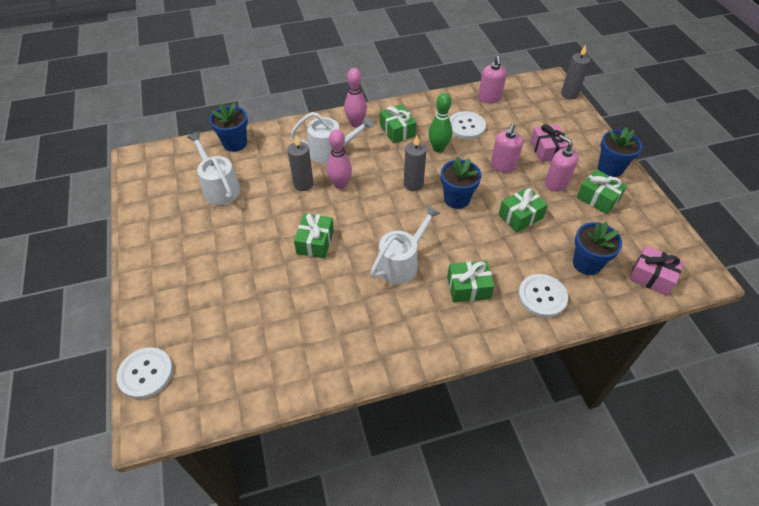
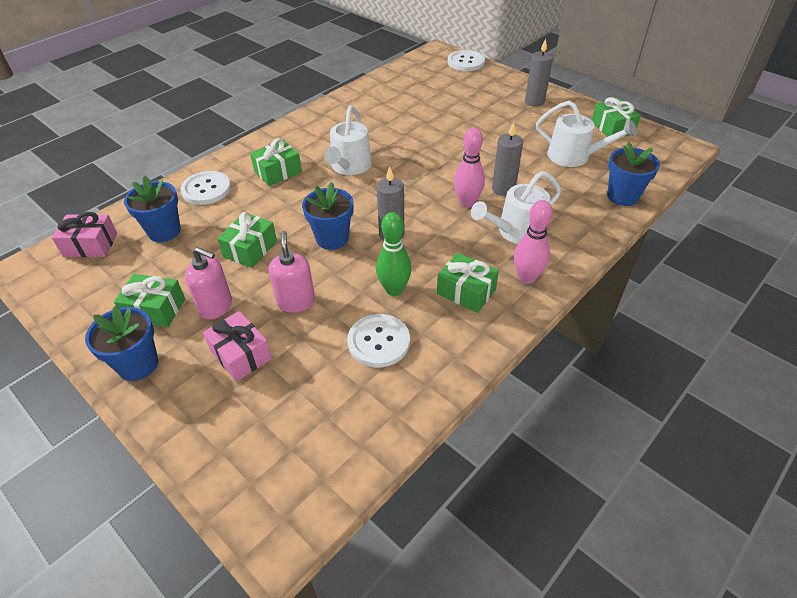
camera: 150 degrees right, 5 degrees down
green gift [294,213,334,259] -> green gift moved to [592,97,641,137]
pink soap dispenser [478,56,507,104] -> none
grey candle [561,45,590,99] -> grey candle moved to [525,39,553,107]

